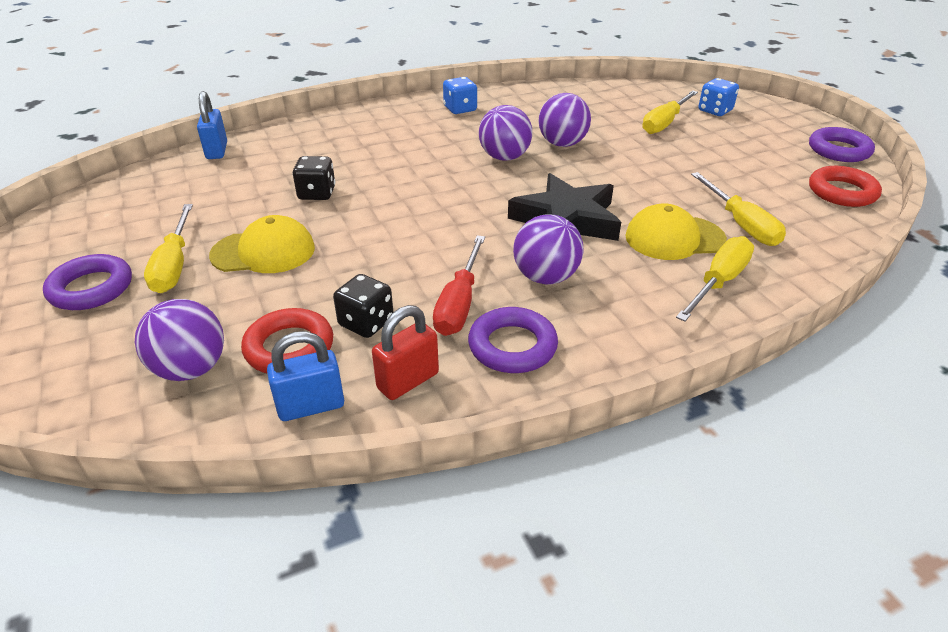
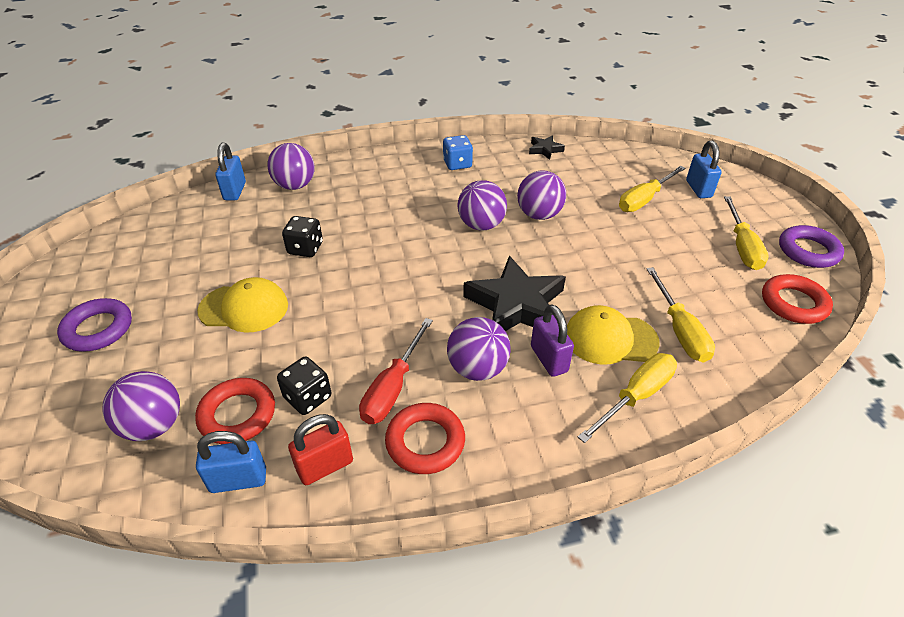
camera: 10 degrees right, 5 degrees up
yellow screwdriver [144,204,193,293] -> yellow screwdriver moved to [724,196,769,270]
purple ring [468,307,558,373] -> red ring [385,403,465,474]
blue dice [699,78,739,116] -> blue padlock [686,141,722,198]
none -> purple ball [267,143,315,190]
none -> black star [529,135,565,160]
none -> purple padlock [531,304,574,377]

